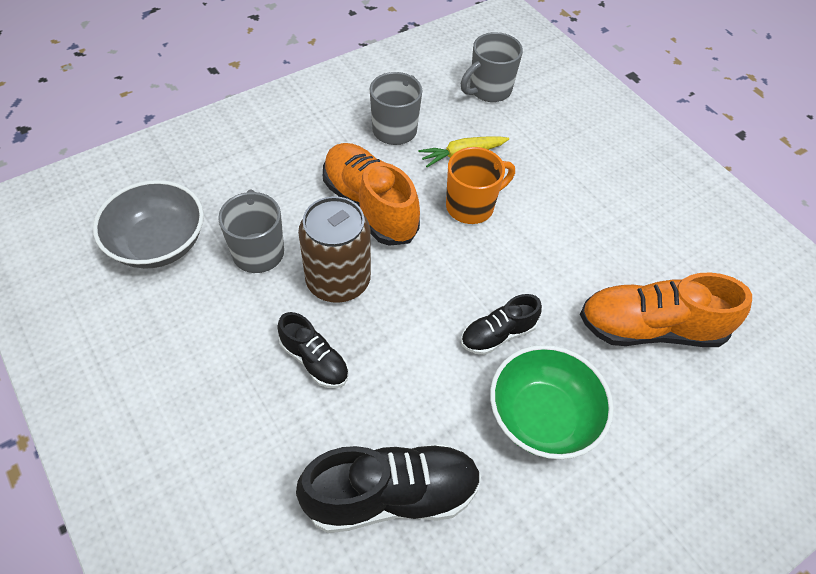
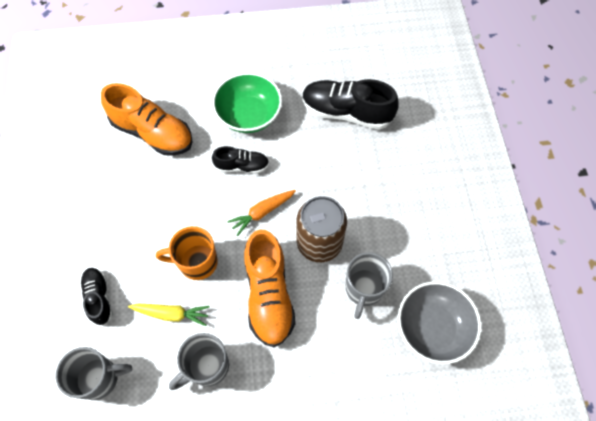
camera: 150 degrees left, 10 degrees up
black shoe [277,312,349,388] -> black shoe moved to [80,268,113,325]
none -> orange carrot [227,190,296,236]

